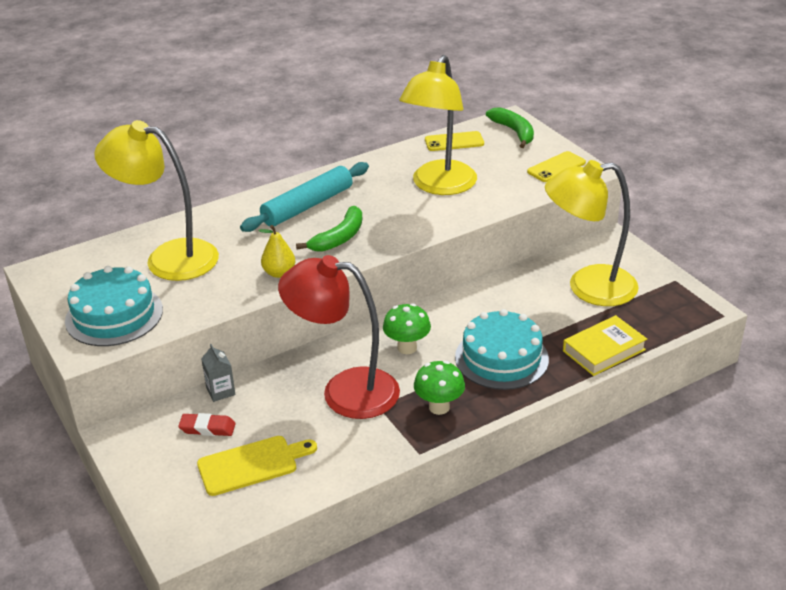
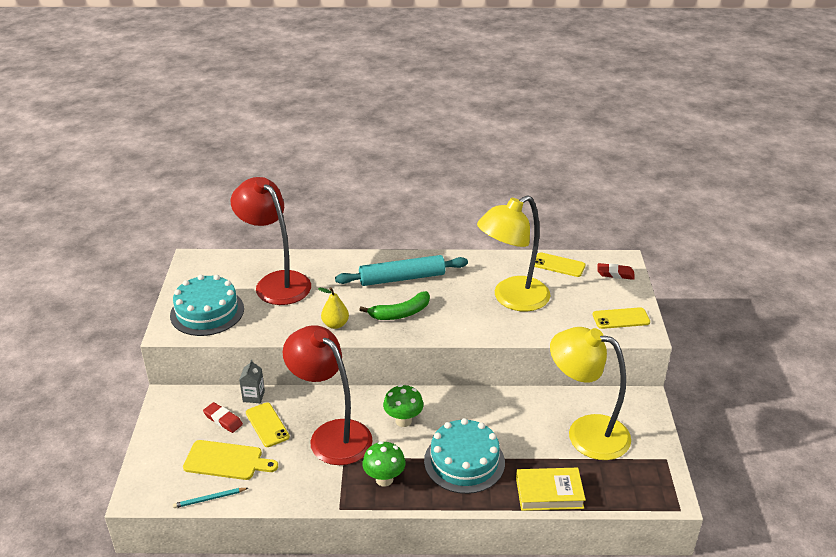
camera: 30 degrees right, 0 degrees up
yellow lamp [94,120,219,281] -> red lamp [231,177,311,305]
green banana [486,107,534,148] -> red eraser [597,263,634,280]
none -> turquoise pencil [173,488,248,508]
none -> yellow phone [246,402,290,447]

